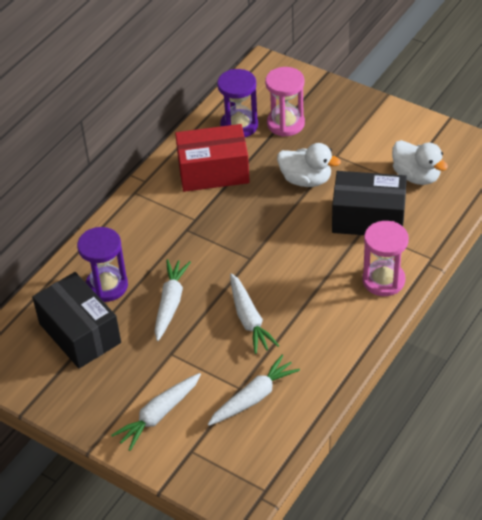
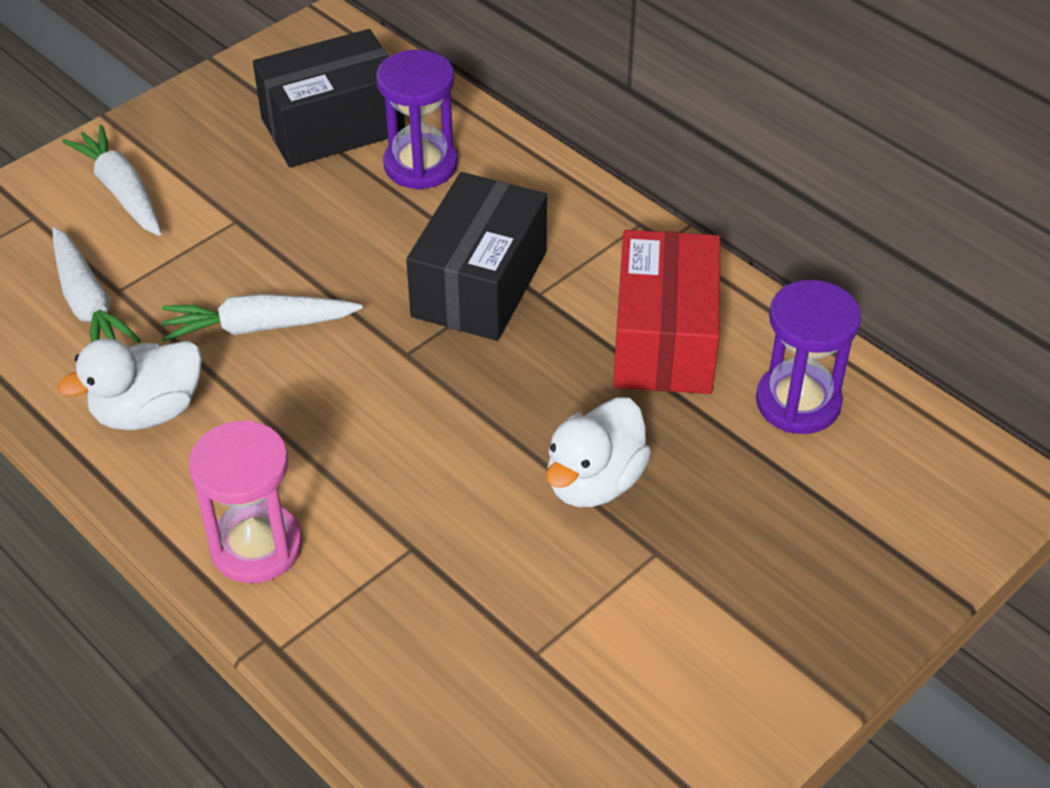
camera: 100 degrees right, 0 degrees up
white carrot [155,259,191,341] -> none
pink hourglass [265,67,305,137] -> none
black box [332,171,407,235] -> black box moved to [406,172,547,341]
white duck [392,140,448,185] -> white duck moved to [58,339,202,430]

